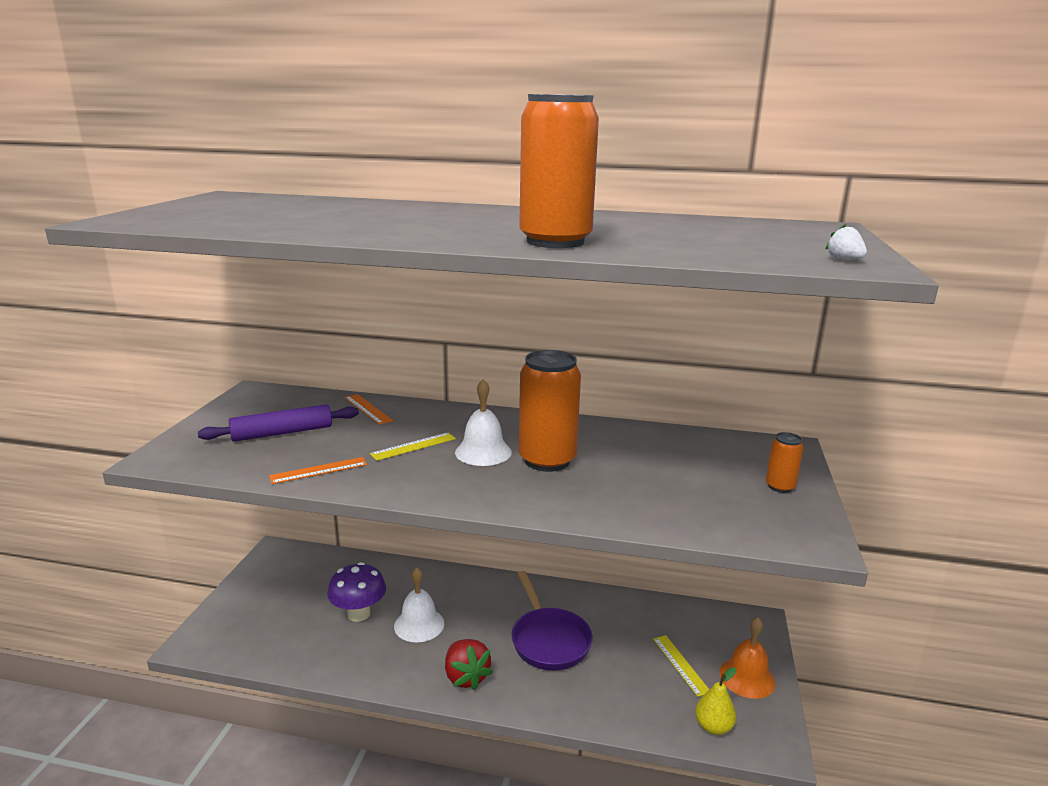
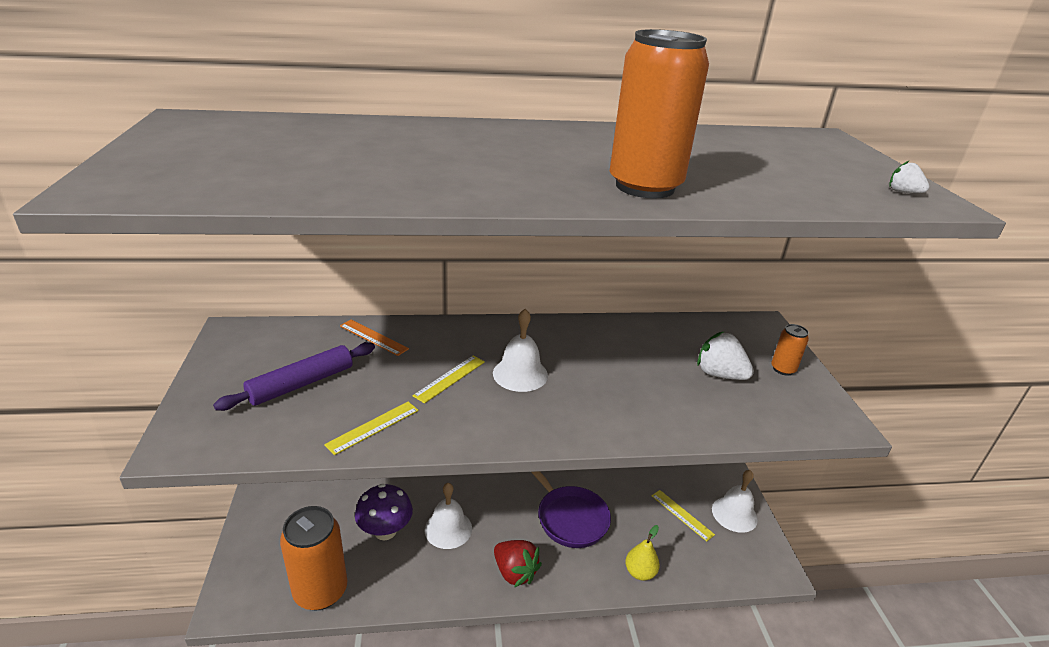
camera: 20 degrees left, 10 degrees up
orange ruler [269,457,367,484] -> yellow ruler [324,402,419,455]
orange can [519,350,581,472] -> orange can moved to [280,506,347,611]
yellow pear [695,667,736,735] -> yellow pear moved to [625,525,660,581]
orange bell [719,617,775,699] -> white bell [712,470,758,533]
none -> white strawberry [697,332,754,380]

